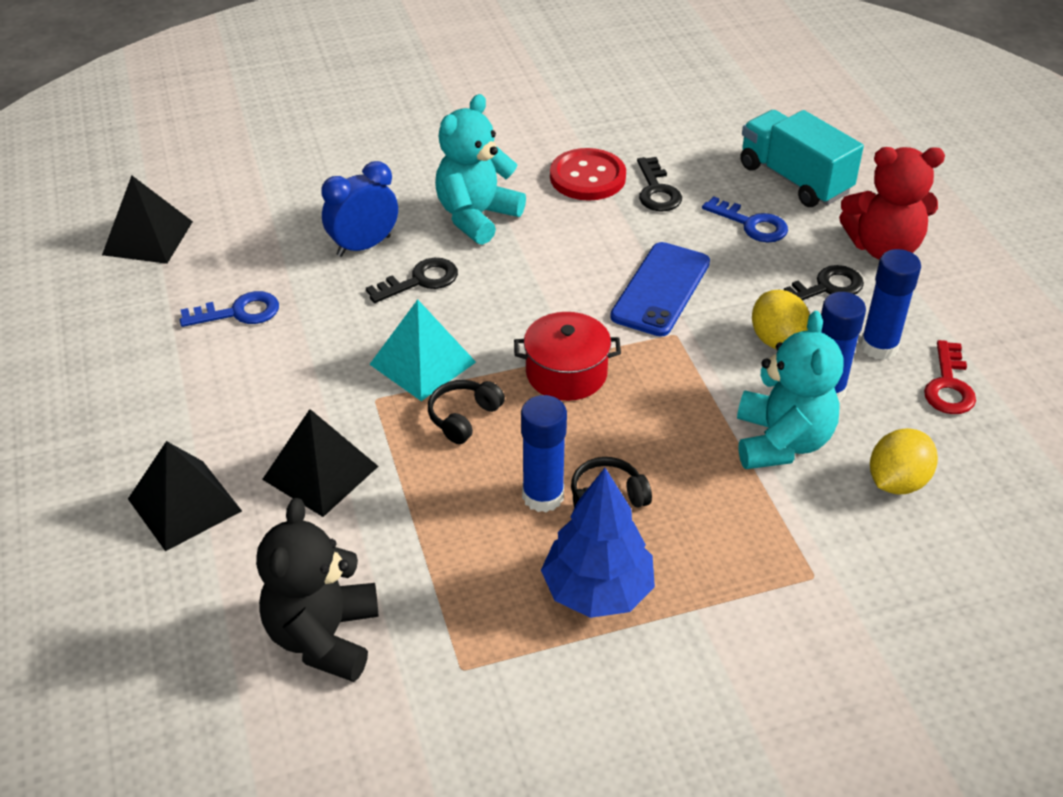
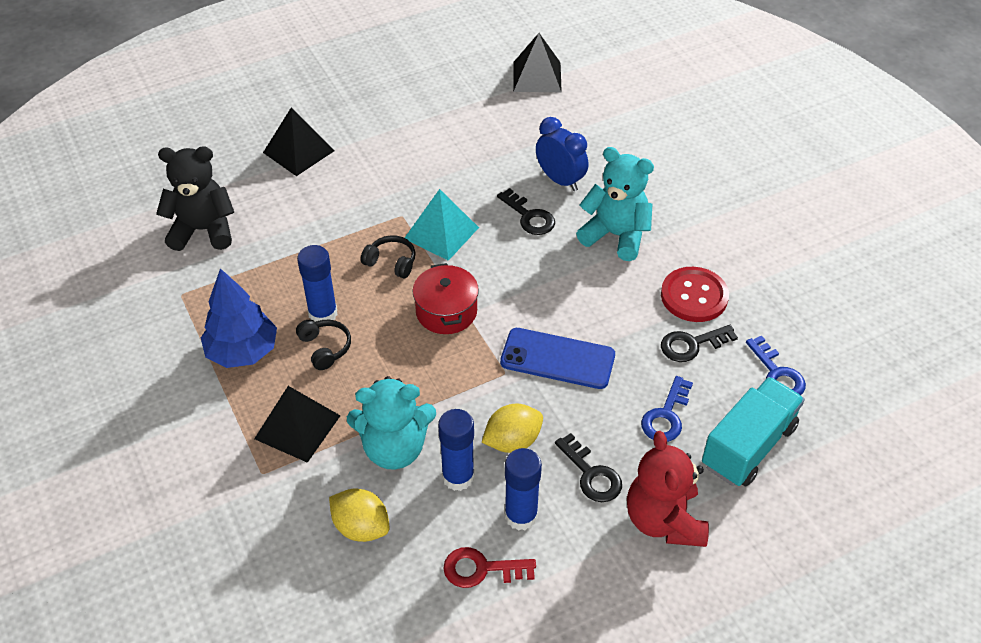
camera: 80 degrees right, 5 degrees up
blue key [180,291,279,327] -> blue key moved to [746,336,806,395]
black pyramid [262,409,379,517] -> black pyramid moved to [254,386,340,463]

